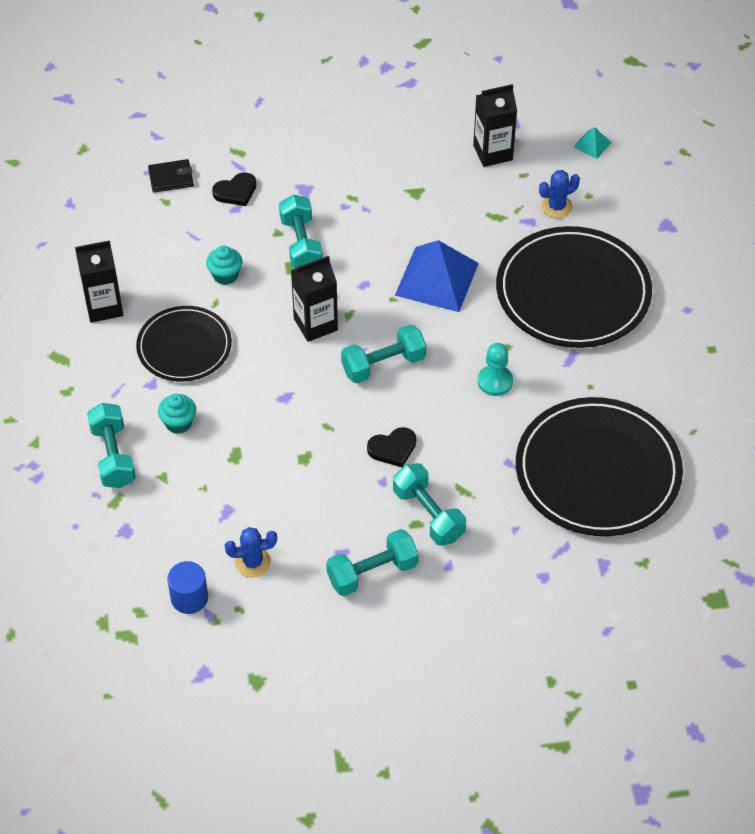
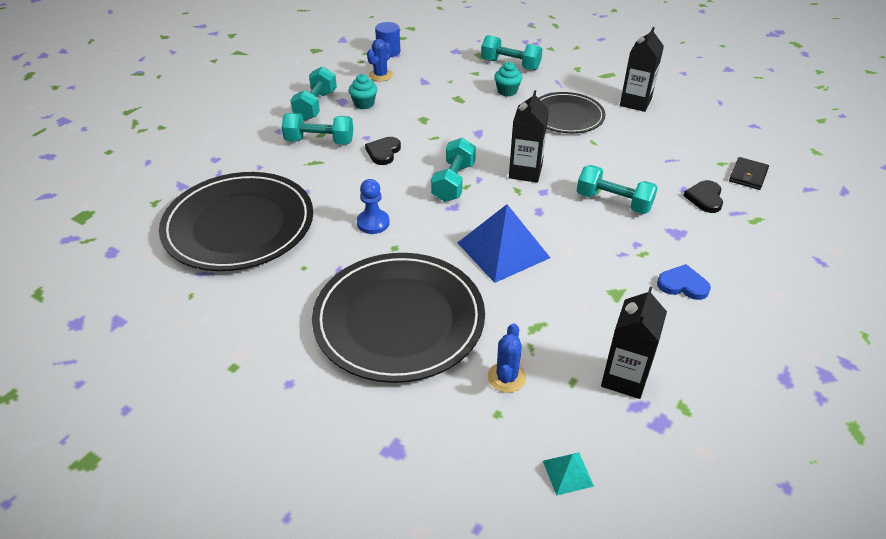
camera: 130 degrees right, 10 degrees down
turquoise cupcake [206,246,242,285] -> turquoise cupcake moved to [349,74,377,109]
turquoise pawn [478,343,513,396] -> blue pawn [357,179,390,234]
none -> blue heart [657,264,711,300]

